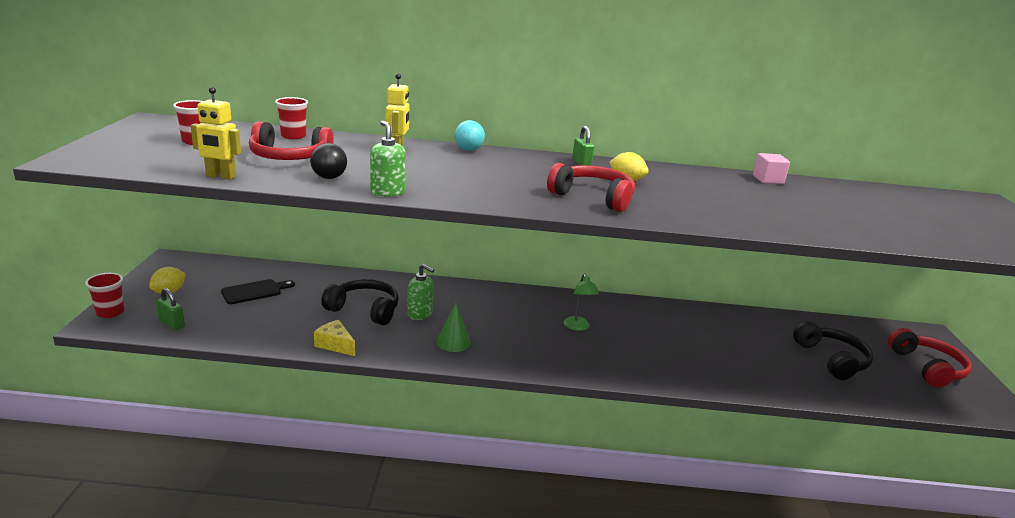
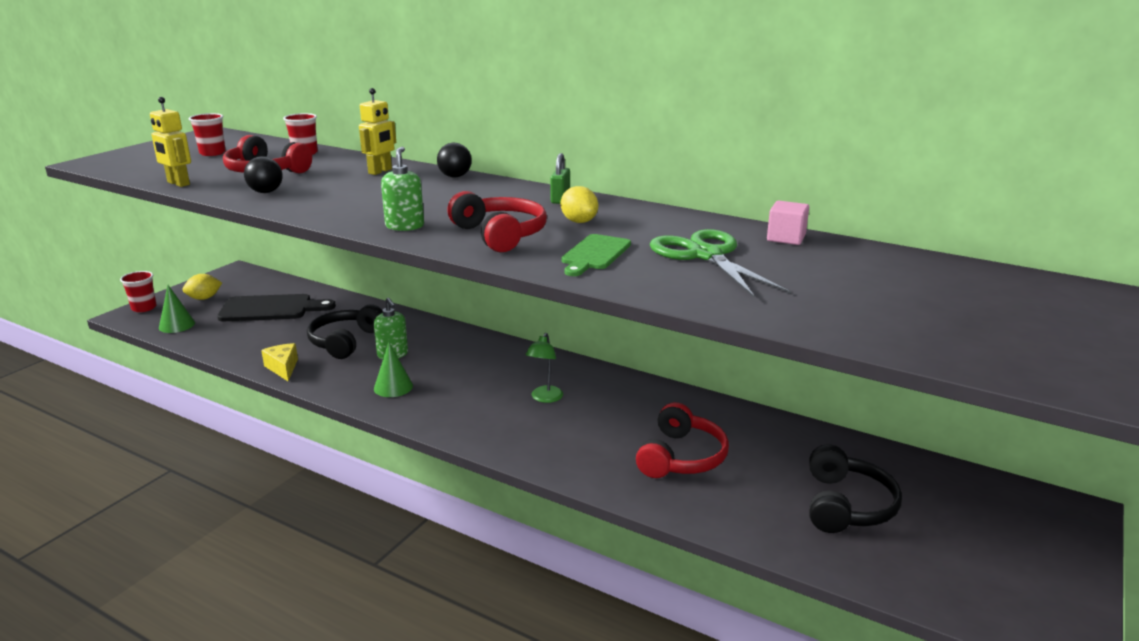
camera: 30 degrees right, 0 degrees up
green padlock [156,288,185,330] -> green cone [159,285,195,333]
black cutting board [221,279,295,304] -> black cutting board [217,294,336,321], size x1.58
black headphones [321,279,399,325] -> black headphones turned 120 degrees counterclockwise [307,304,383,359]
green soap dispenser [370,120,406,197] -> green soap dispenser moved to [381,147,424,231]
turquoise ball [455,120,485,151] -> black ball [437,143,472,178]
red headphones [888,328,972,388] -> red headphones moved to [636,402,729,478]
none -> green cutting board [562,234,631,276]
none -> green scissors [650,229,791,298]

